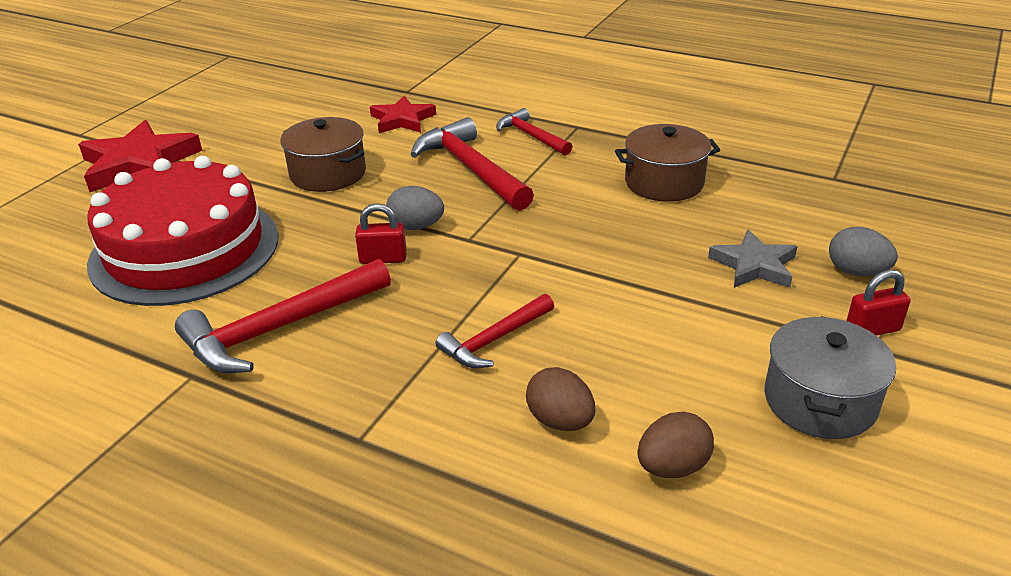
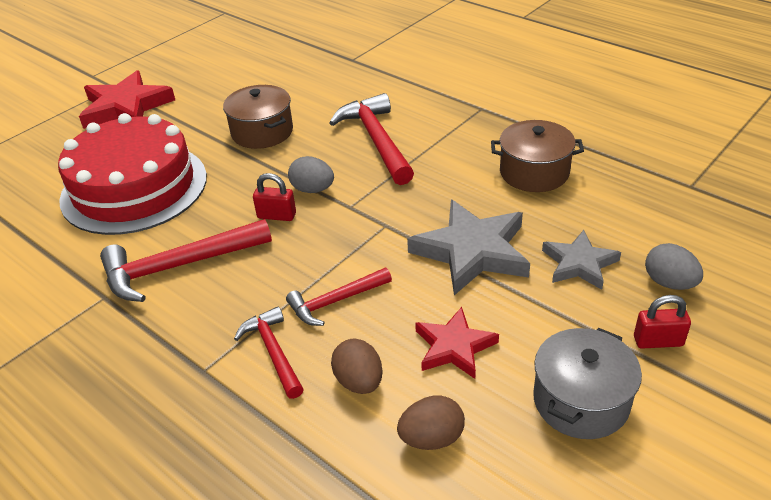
camera: 15 degrees right, 5 degrees up
red star [370,95,436,133] -> red star moved to [415,307,499,379]
red hammer [496,108,573,156] -> red hammer moved to [234,306,304,399]
none -> grey star [407,200,530,295]

